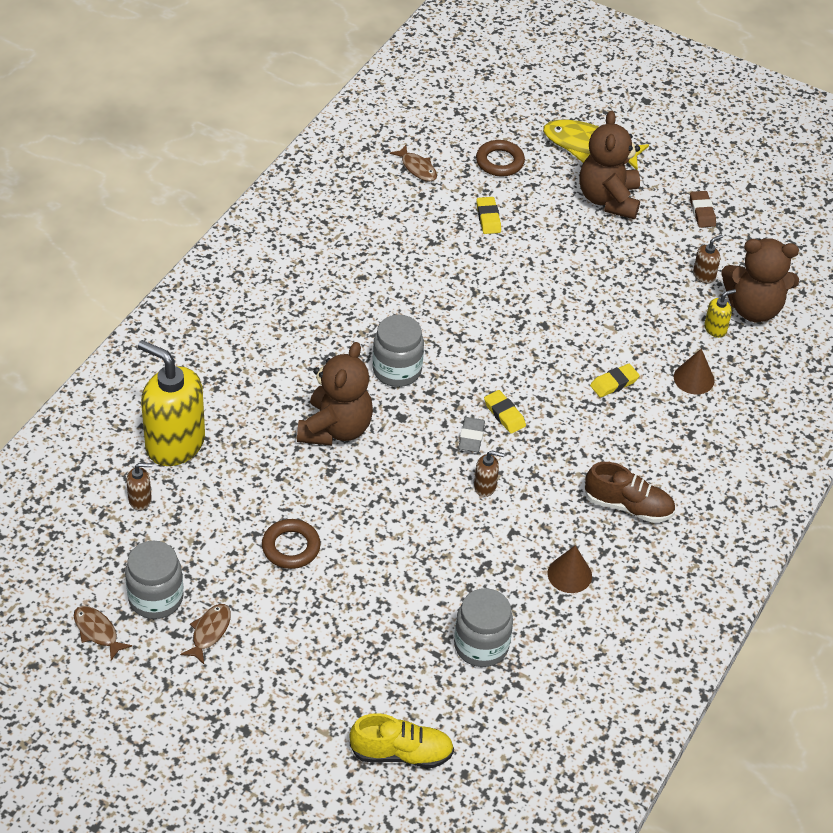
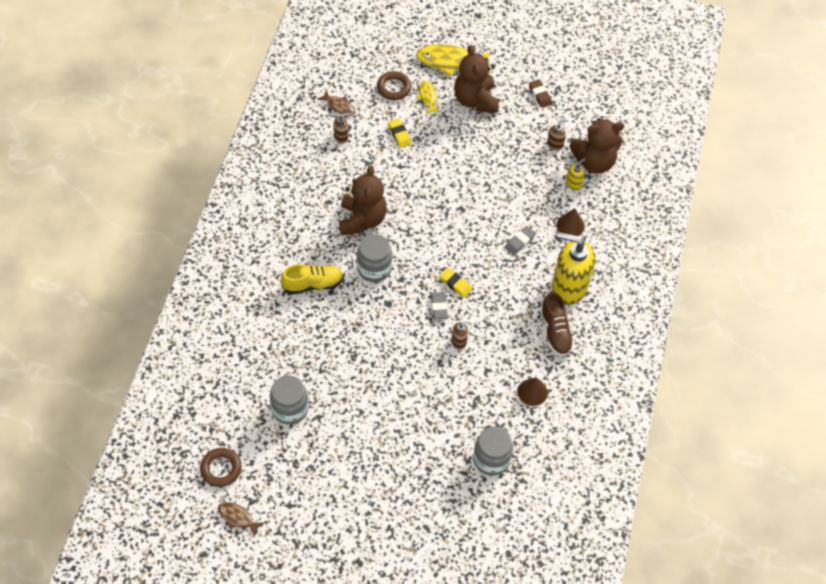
camera: 15 degrees left, 10 degrees up
grey jar [125,541,184,619] -> grey jar moved to [270,375,308,424]
brown soap dispenser [126,463,152,510] -> brown soap dispenser moved to [333,113,350,143]
yellow soap dispenser [138,340,205,466] -> yellow soap dispenser moved to [552,232,595,305]
brown fish [180,604,231,664] -> none
brown ring [262,519,321,569] -> brown ring moved to [200,448,242,487]
brown teddy bear [297,342,373,446] -> brown teddy bear moved to [339,165,387,235]
yellow shoe [349,713,454,768] -> yellow shoe moved to [281,264,344,294]
brown shoe [584,462,675,523] -> brown shoe turned 75 degrees clockwise [540,292,574,357]
yellow eraser [590,364,640,398] -> grey eraser [505,226,536,255]
none -> yellow fish [417,81,441,114]

